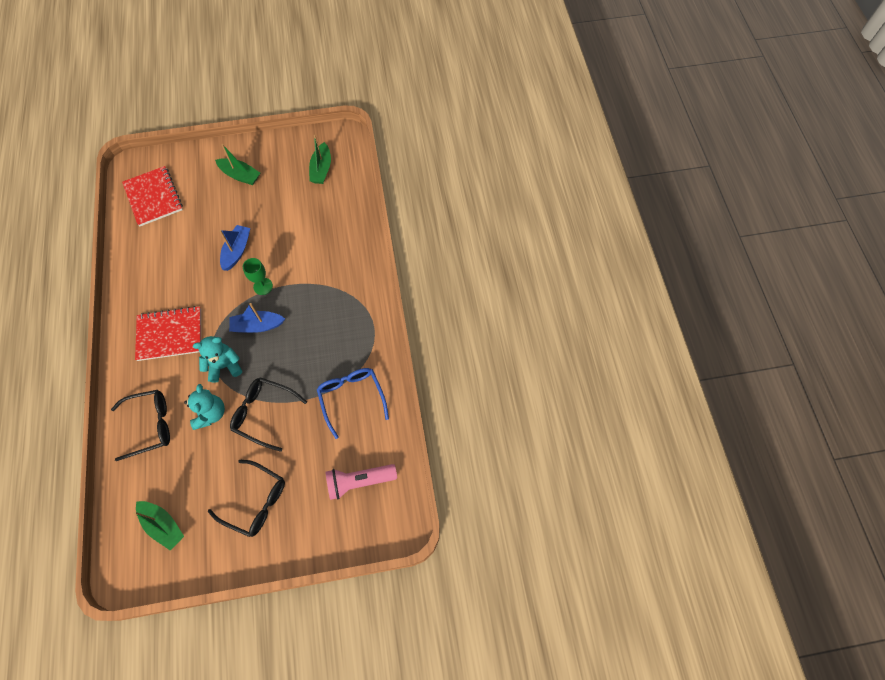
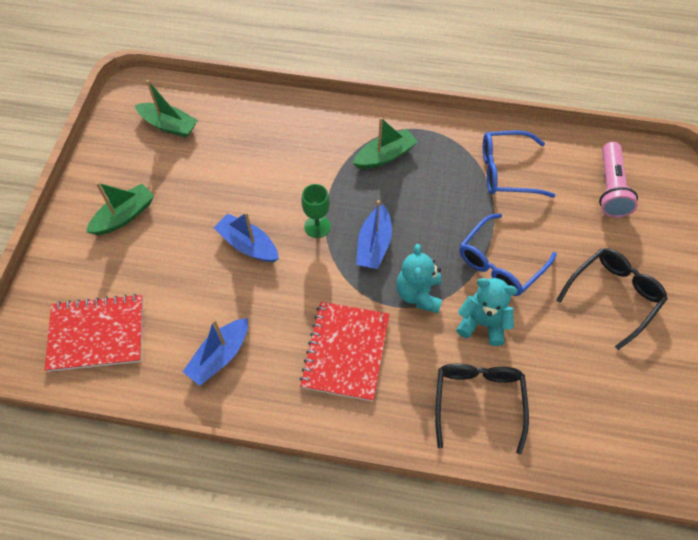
camera: 70 degrees left, 5 degrees down
green boat [133,501,184,551] -> green boat moved to [353,117,418,169]
black glasses [230,377,307,452] -> blue glasses [460,214,557,296]
none -> blue boat [183,318,248,386]

